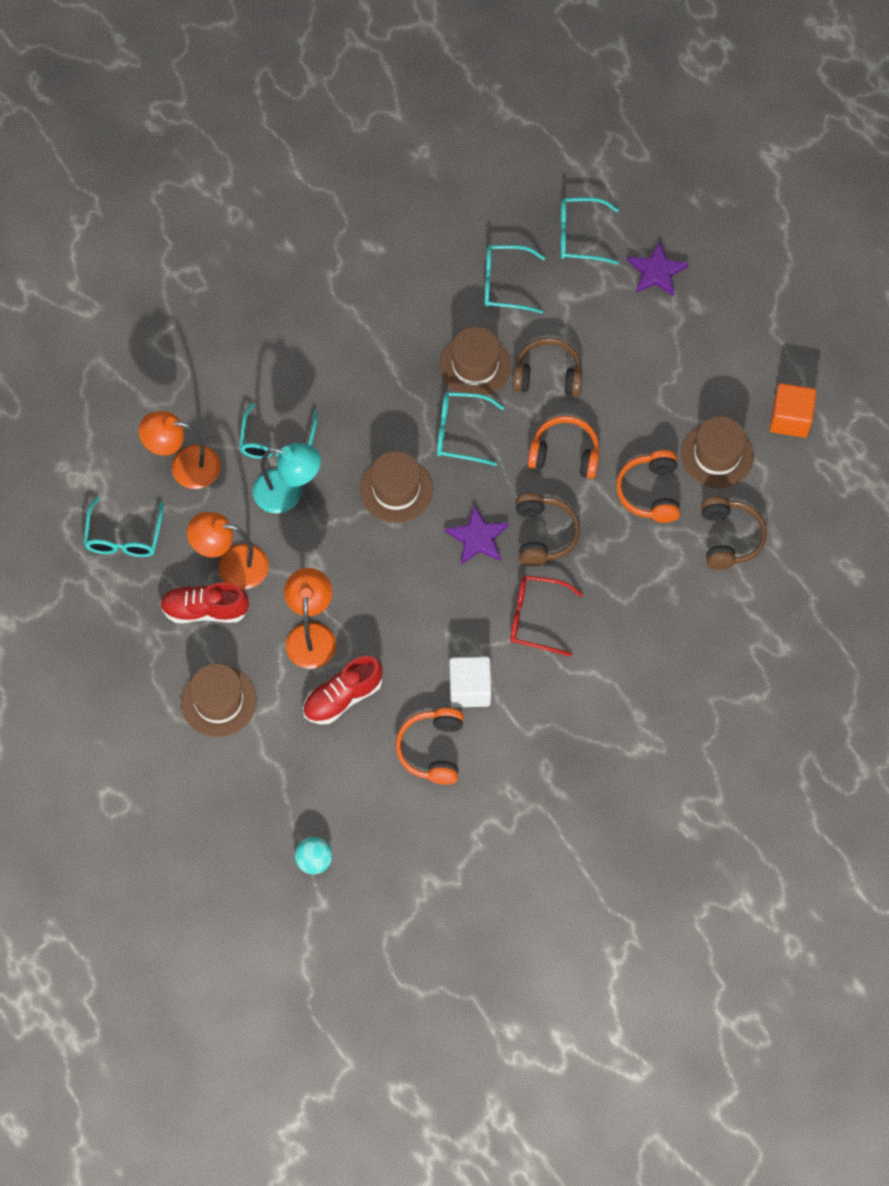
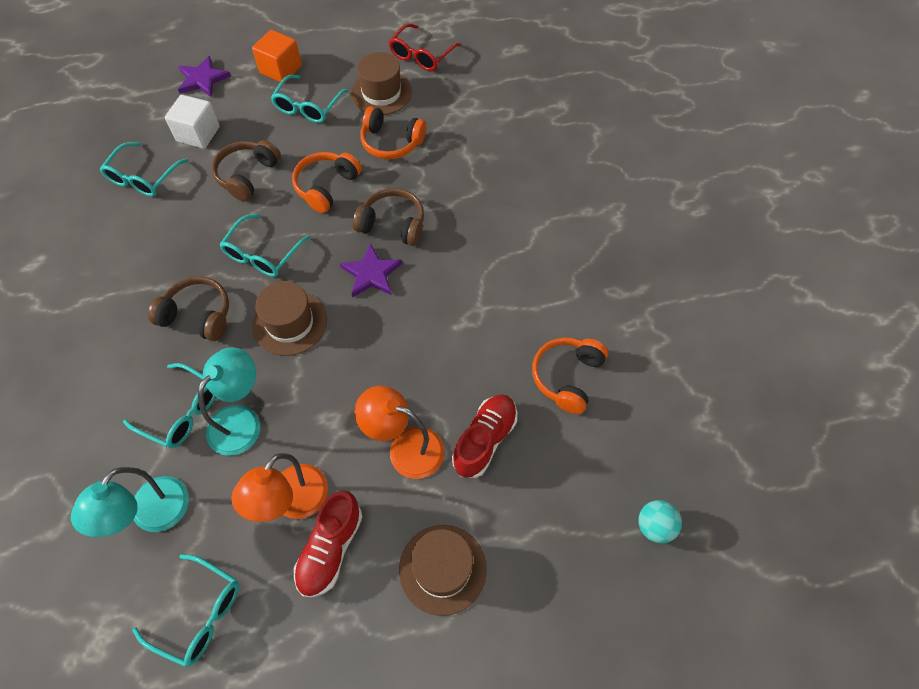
camera: 70 degrees left, 5 degrees down
orange lamp [139,411,220,489] -> turquoise lamp [71,467,189,537]
red shoe [303,656,383,724] -> red shoe turned 135 degrees counterclockwise [452,394,517,478]
orange headphones [396,708,464,785] -> orange headphones turned 90 degrees clockwise [532,338,608,414]
brown hat [440,327,511,398] -> none
white cube [449,656,492,708] -> white cube moved to [165,95,220,149]
red glasses [510,575,583,656] -> red glasses moved to [389,23,461,71]
turquoise glasses [560,198,619,264] -> turquoise glasses moved to [271,75,348,123]
brown headphones [701,496,767,570] -> brown headphones moved to [148,276,229,341]
orange cube [770,383,817,438] -> orange cube moved to [252,30,302,82]

